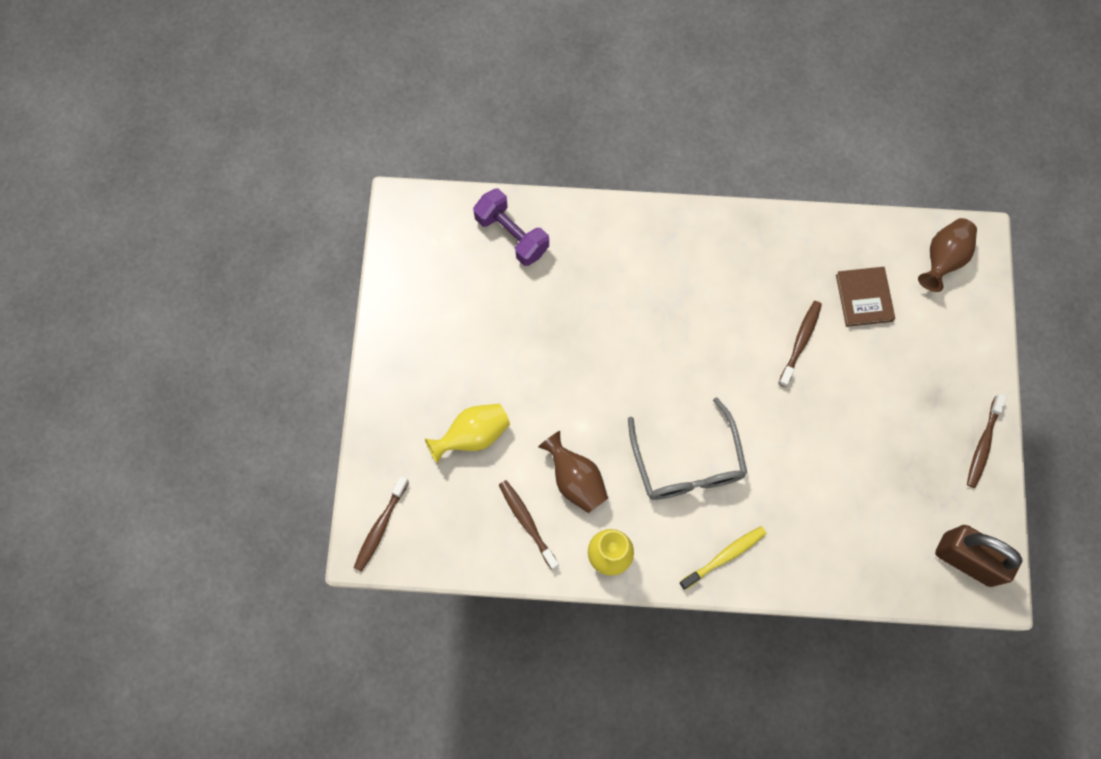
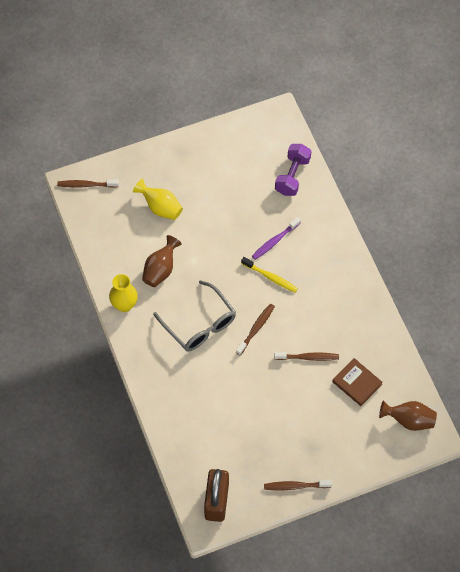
camera: 65 degrees right, 10 degrees down
brown toothbrush [499,480,559,570] -> brown toothbrush moved to [236,304,275,356]
grey glasses [628,397,747,500] -> grey glasses turned 90 degrees counterclockwise [153,280,236,352]
yellow toothbrush [679,526,767,590] -> yellow toothbrush moved to [241,257,298,293]
brown book [836,267,895,327] -> brown book turned 75 degrees clockwise [332,358,383,406]
none -> purple toothbrush [252,217,301,260]

